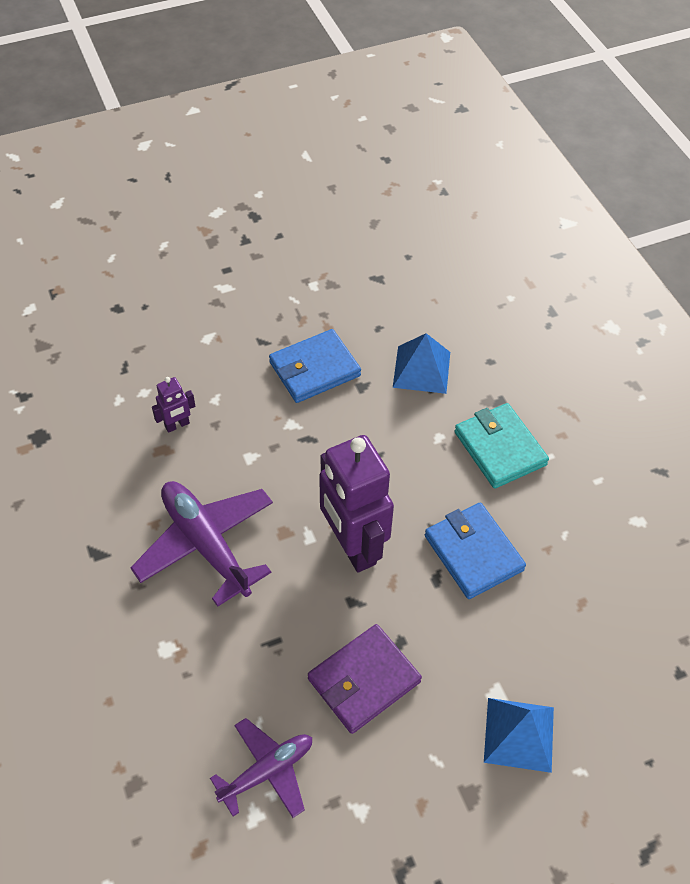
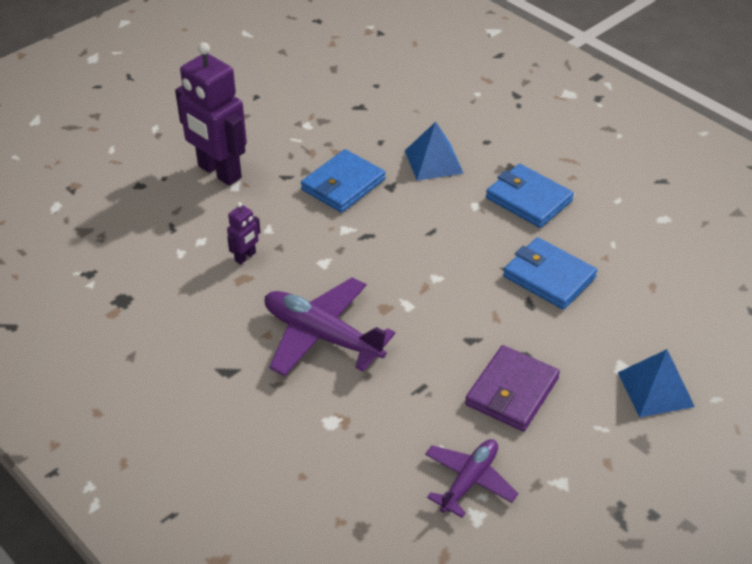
camera: 20 degrees left, 10 degrees down
purple robot [319,435,394,572] -> purple robot moved to [175,42,247,186]
turquoise wallet [455,403,549,489] -> blue wallet [486,164,574,228]

